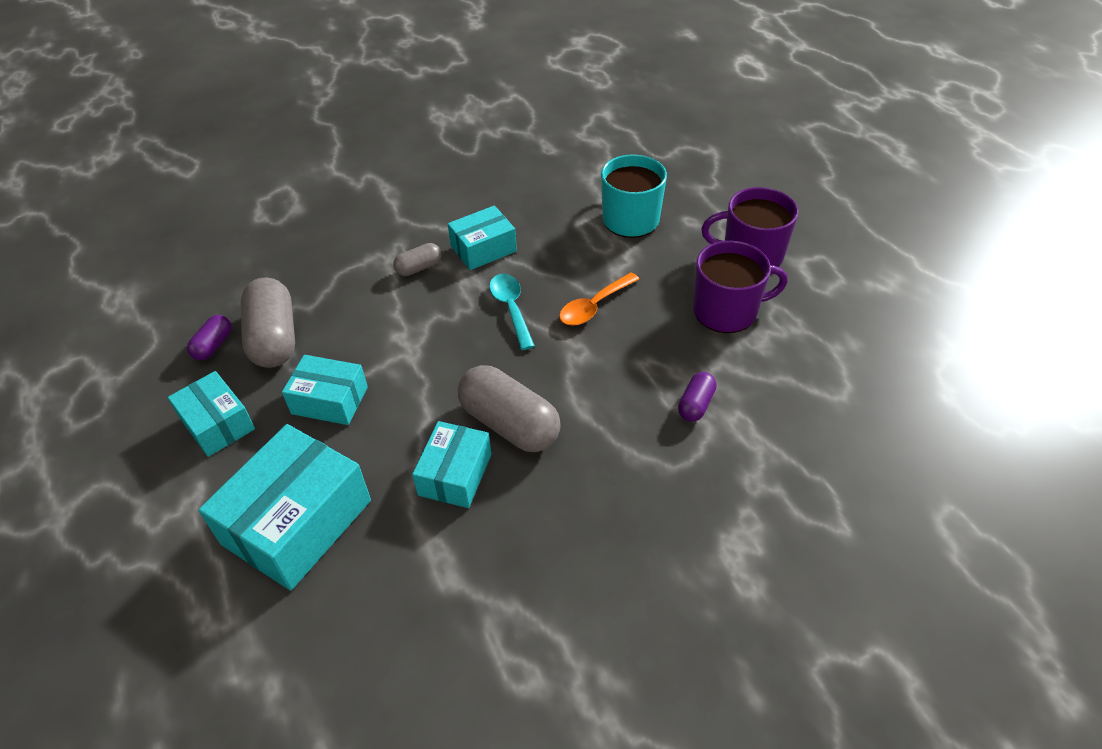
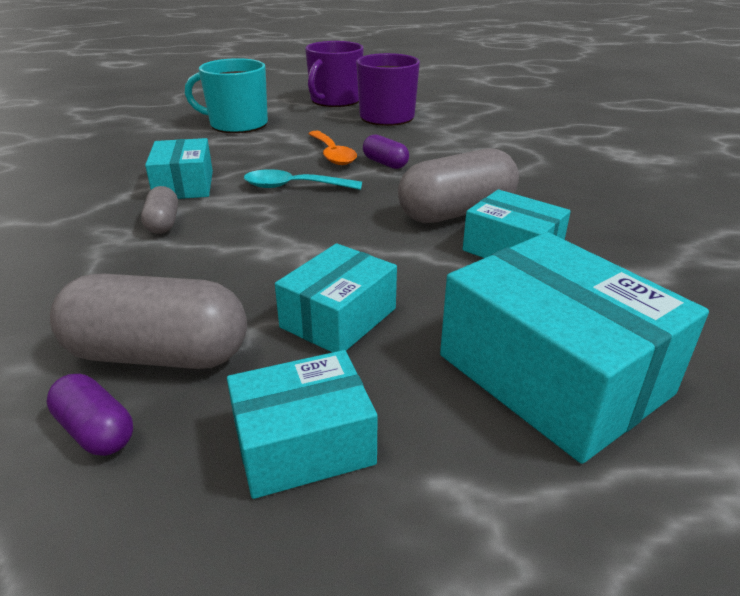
camera: 70 degrees left, 15 degrees down
purple capsule [678,372,717,422] -> purple capsule moved to [363,134,409,169]

